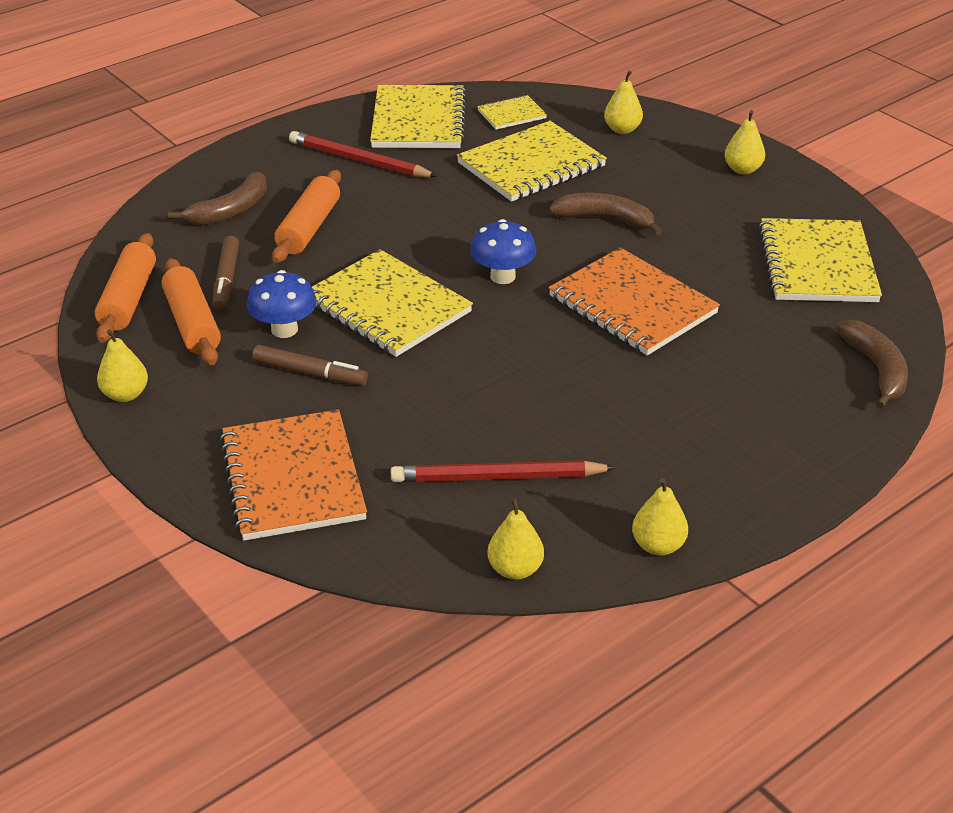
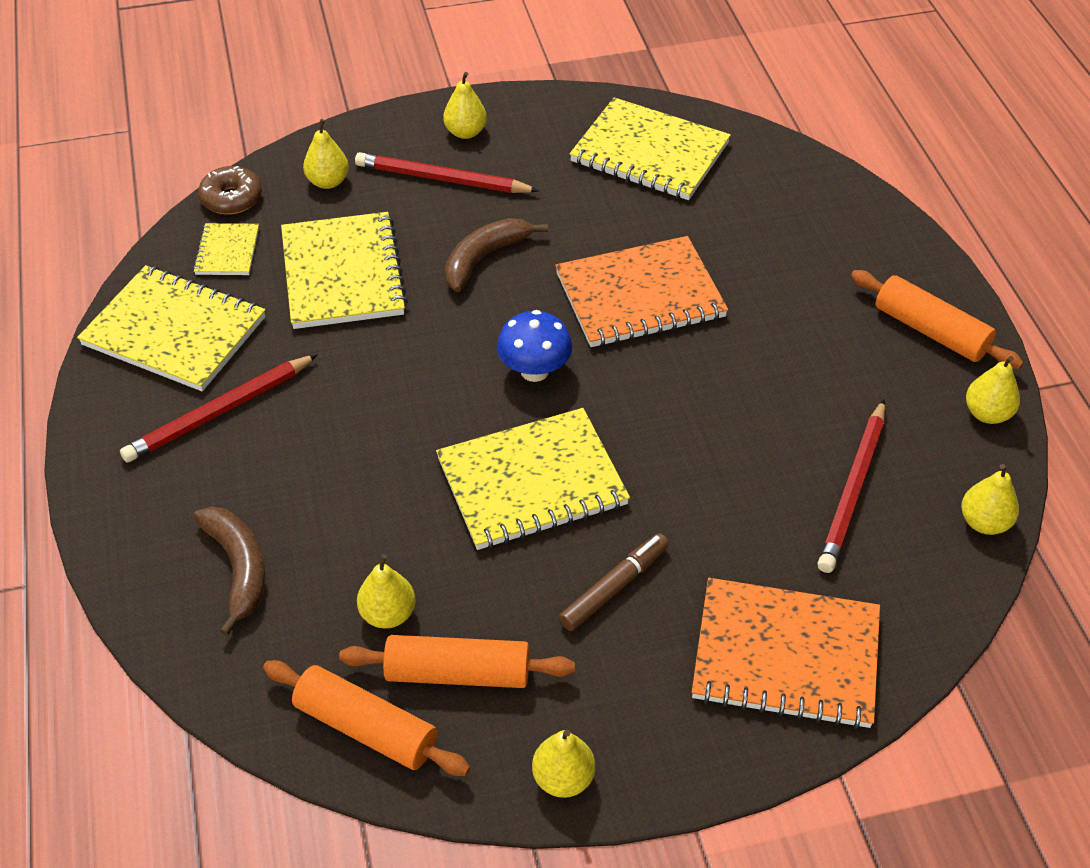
camera: 65 degrees left, 10 degrees up
brown marker [212,236,239,311] -> yellow pear [357,554,416,629]
blue mushroom [247,270,317,338] -> none
orange rolling pin [272,170,341,263] -> orange rolling pin moved to [851,270,1023,369]
brown banana [836,320,908,409] -> none
none -> brown donut [198,166,262,215]
none -> red pencil [355,152,539,193]

